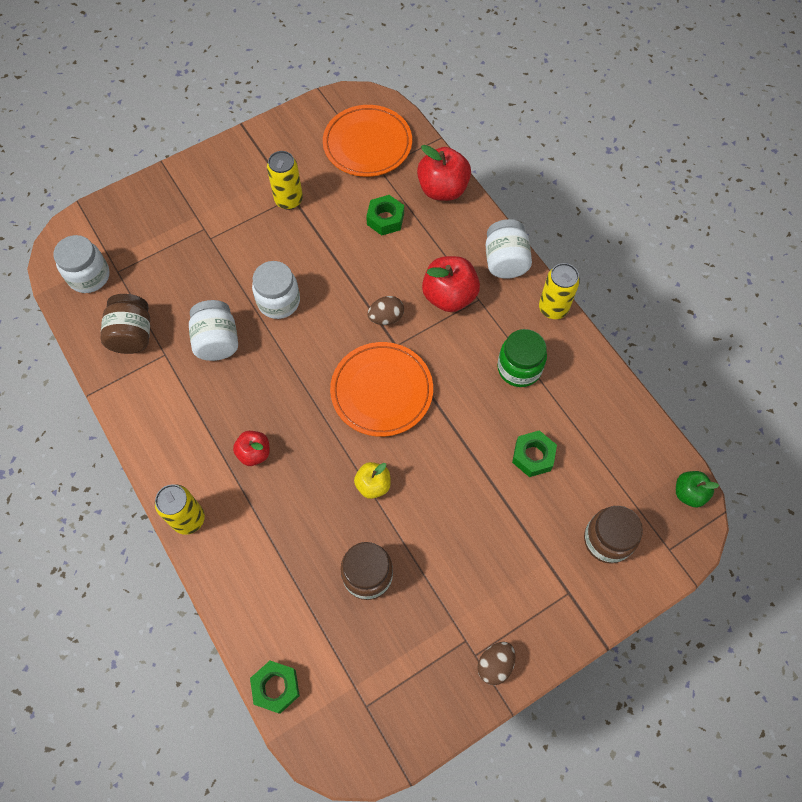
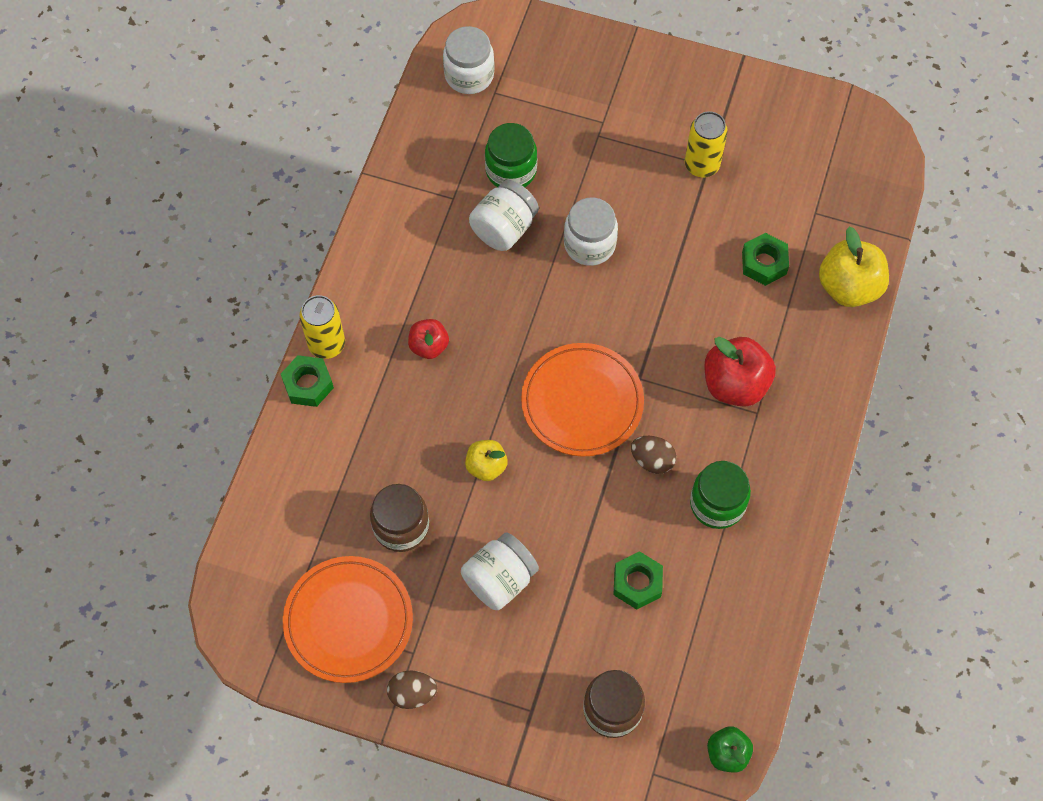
camera: 50 degrees right, 0 degrees up
brown jar [100,294,150,354] -> none
green nut [250,661,300,714] -> green nut moved to [281,355,334,407]
orange plate [323,105,412,177] -> orange plate moved to [283,556,413,683]
brown egg [367,296,404,325] -> brown egg moved to [631,436,676,474]
red apple [417,145,471,201] -> yellow apple [819,226,889,307]
white jar [485,219,532,279] -> white jar moved to [461,532,539,610]
yellow can [539,263,580,319] -> none
none -> green jar [485,123,537,187]

